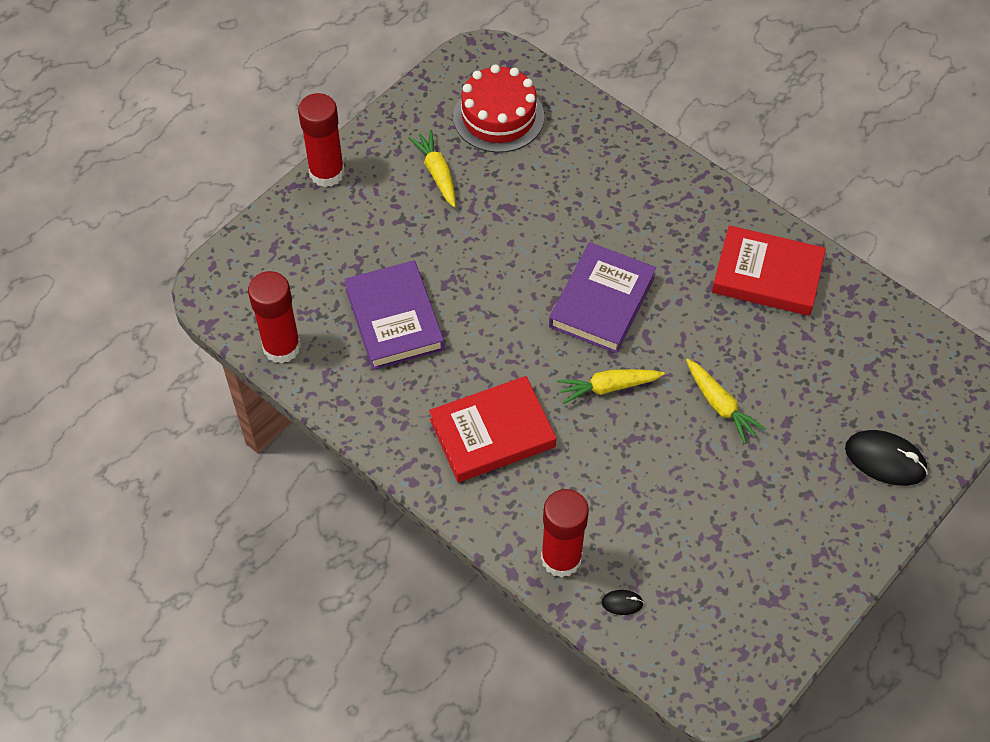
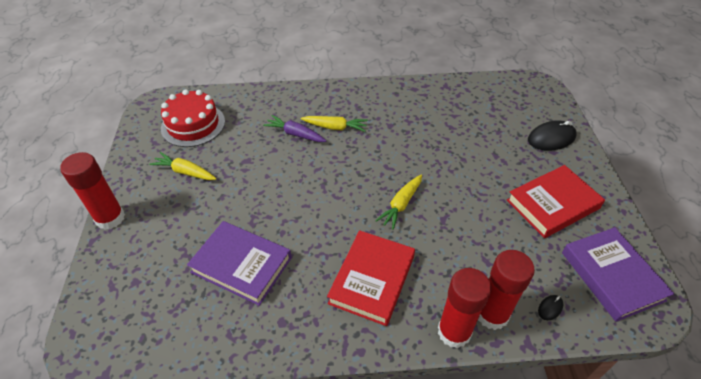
camera: 45 degrees left, 10 degrees down
red glue stick [248,271,301,364] -> red glue stick moved to [438,268,491,348]
purple book [549,242,656,354] -> purple book moved to [562,227,674,322]
yellow carrot [686,359,766,444] -> yellow carrot moved to [301,116,368,132]
red book [712,225,826,316] -> red book moved to [507,165,605,238]
none -> purple carrot [263,115,326,142]

